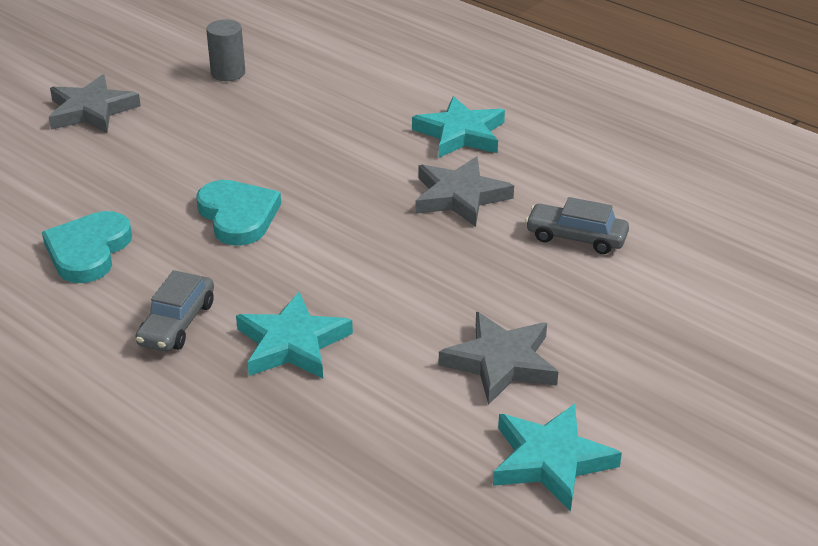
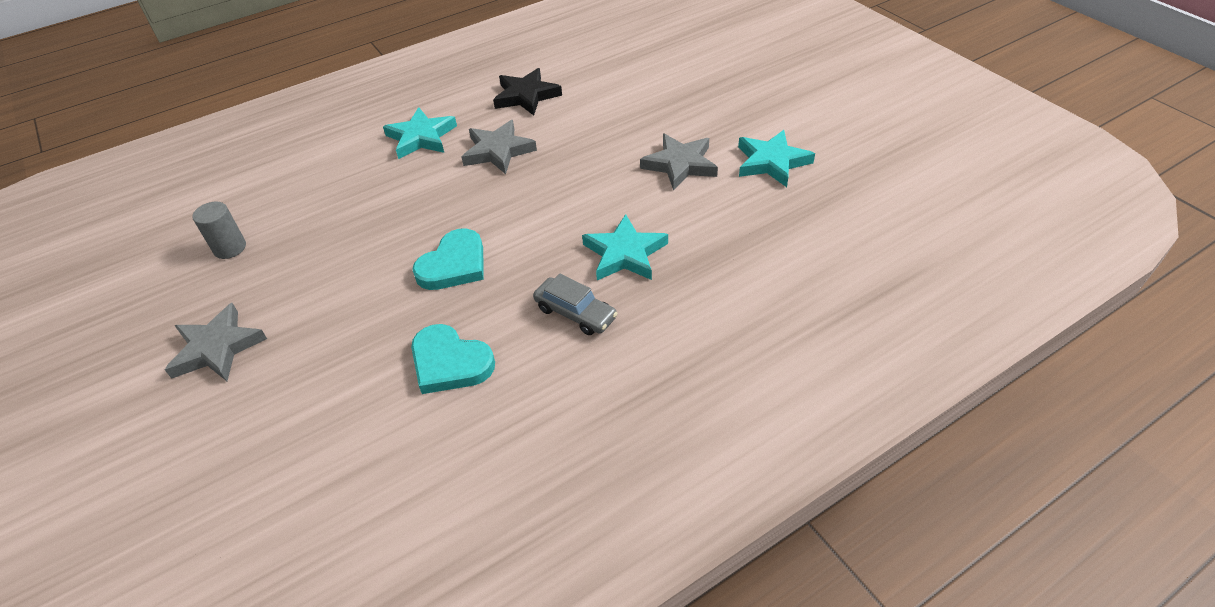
camera: 70 degrees left, 10 degrees up
turquoise heart [196,180,281,246] -> turquoise heart turned 135 degrees clockwise [412,229,484,290]
grey car [525,197,629,254] -> none
none -> black star [493,68,562,115]

